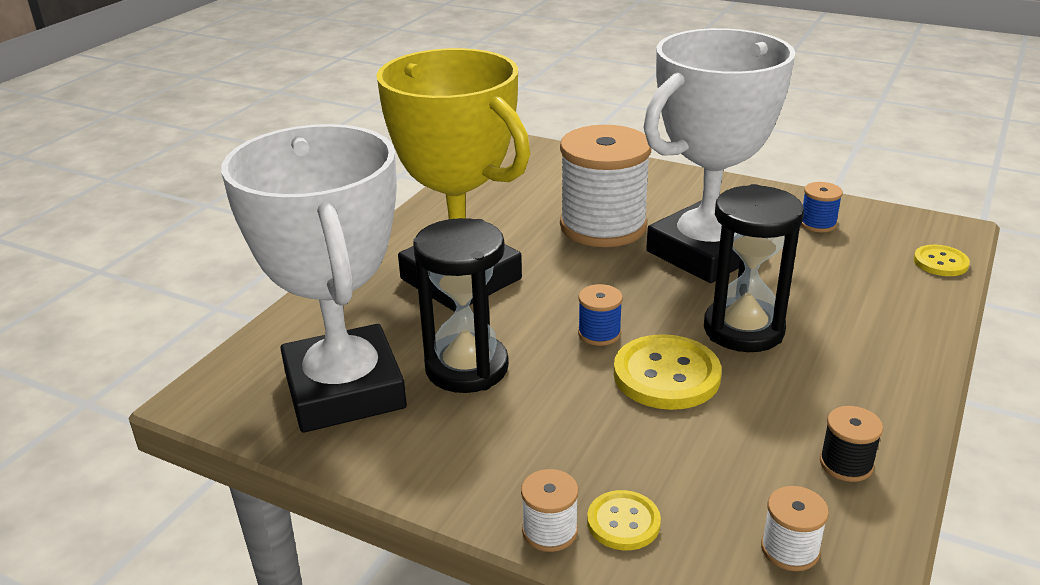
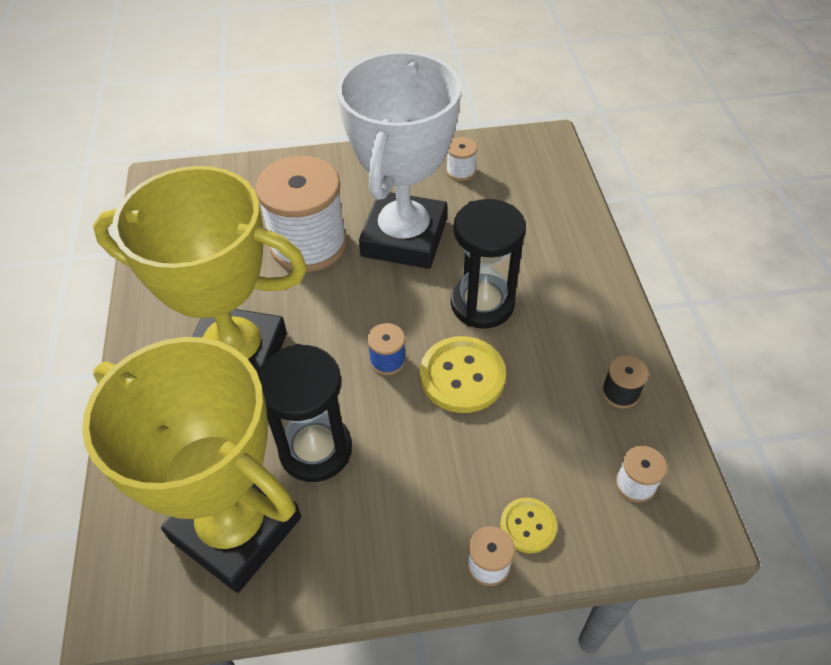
camera: 35 degrees left, 20 degrees up
white trophy [221,124,407,433] -> yellow trophy [82,337,301,593]
blue spool [801,182,843,232] -> white spool [446,137,477,181]
yellow button [914,245,970,276] -> none

